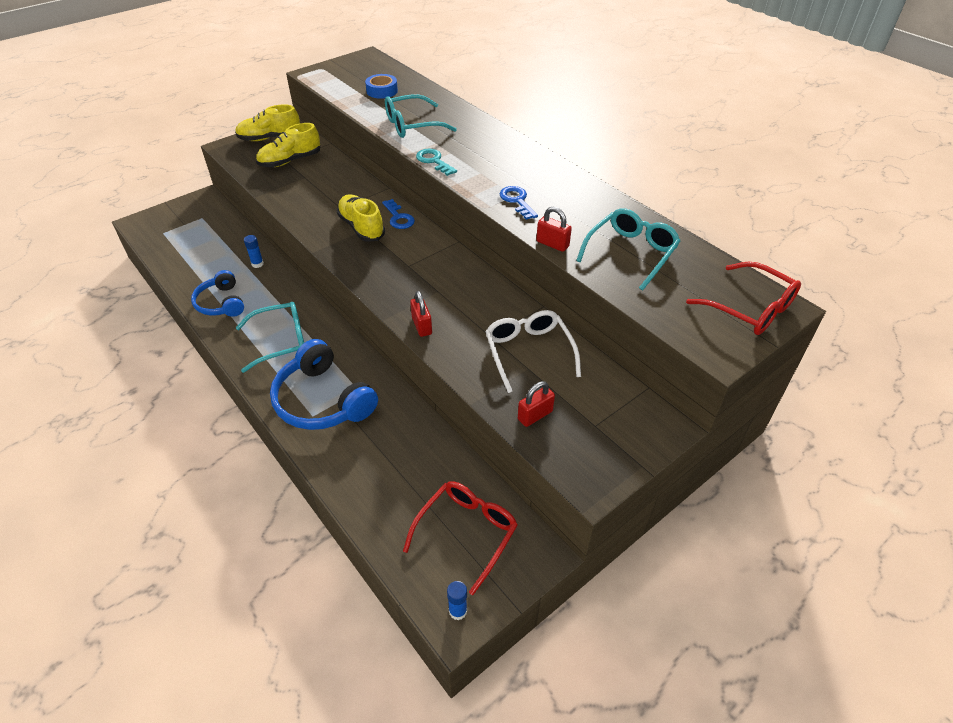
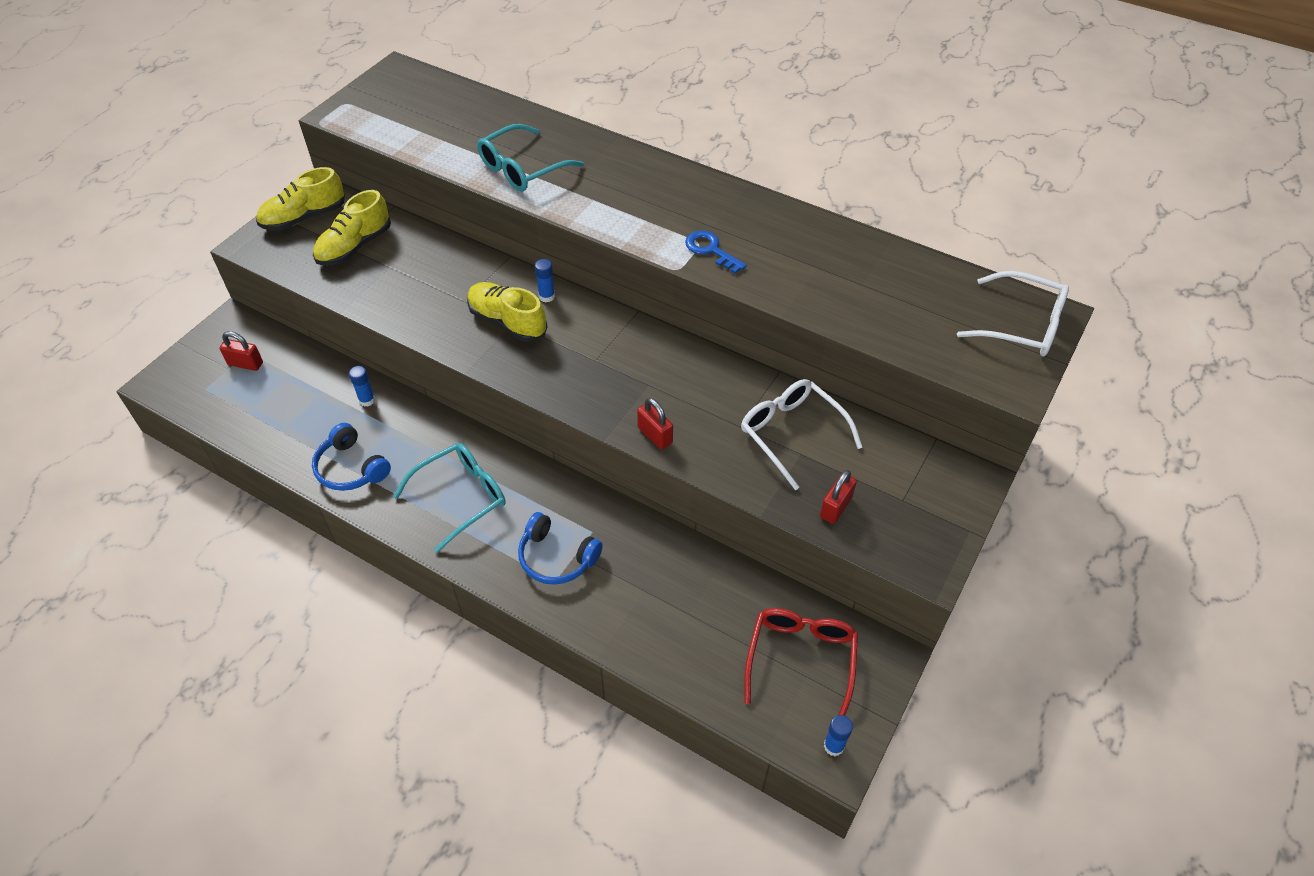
camera: 20 degrees left, 5 degrees up
blue headphones [270,339,378,430] -> blue headphones [518,512,603,585], size x0.62
blue tape [365,74,398,99] -> none
blue key [382,199,415,229] -> blue glue stick [535,259,555,302]
turquoise key [416,149,457,176] -> none
red padlock [536,207,572,252] -> red padlock moved to [220,331,263,371]
turquoise glasses [576,208,681,290] -> none
red glasses [686,262,801,335] -> white glasses [957,271,1069,356]

